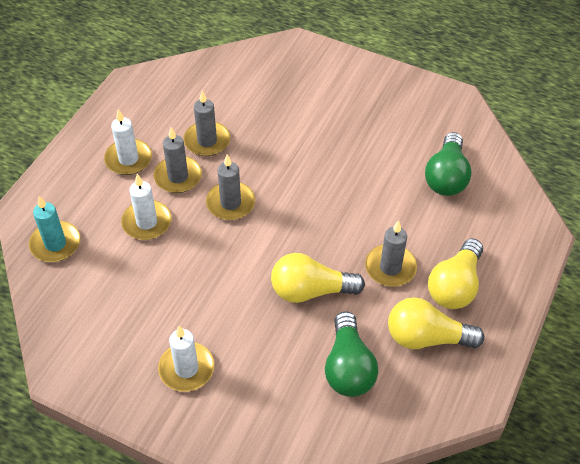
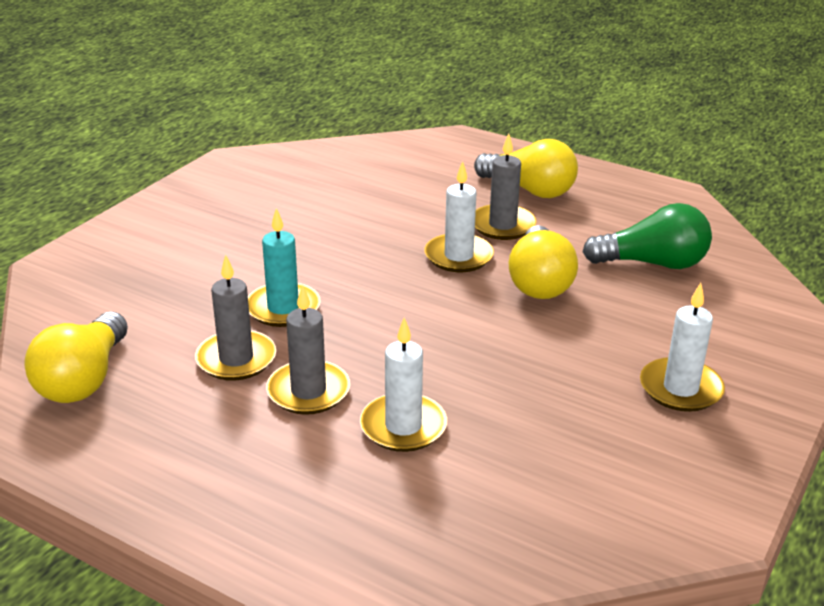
camera: 85 degrees left, 20 degrees down
turquoise candle [29,196,80,262] -> turquoise candle moved to [248,208,321,327]
white candle [104,109,152,175] -> white candle moved to [425,161,494,272]
grey candle [206,154,255,220] -> none
yellow light bulb [388,297,484,349] -> yellow light bulb moved to [24,312,128,403]
green light bulb [425,132,472,196] -> none

